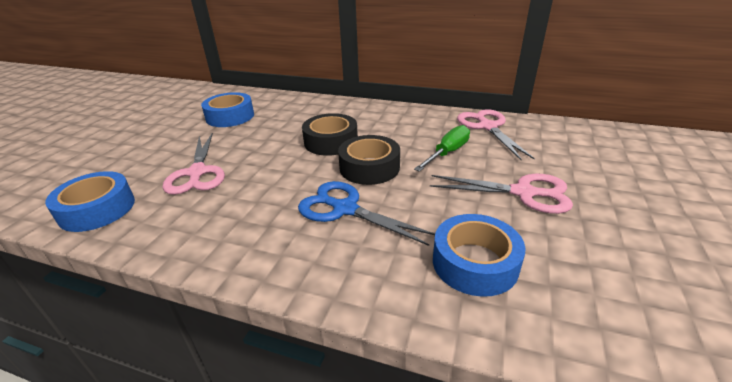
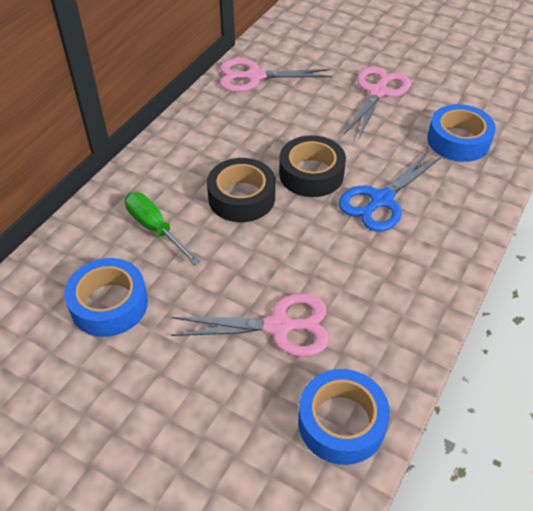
camera: 80 degrees left, 15 degrees up
green screwdriver [414,125,470,172] -> green screwdriver moved to [125,192,200,265]

